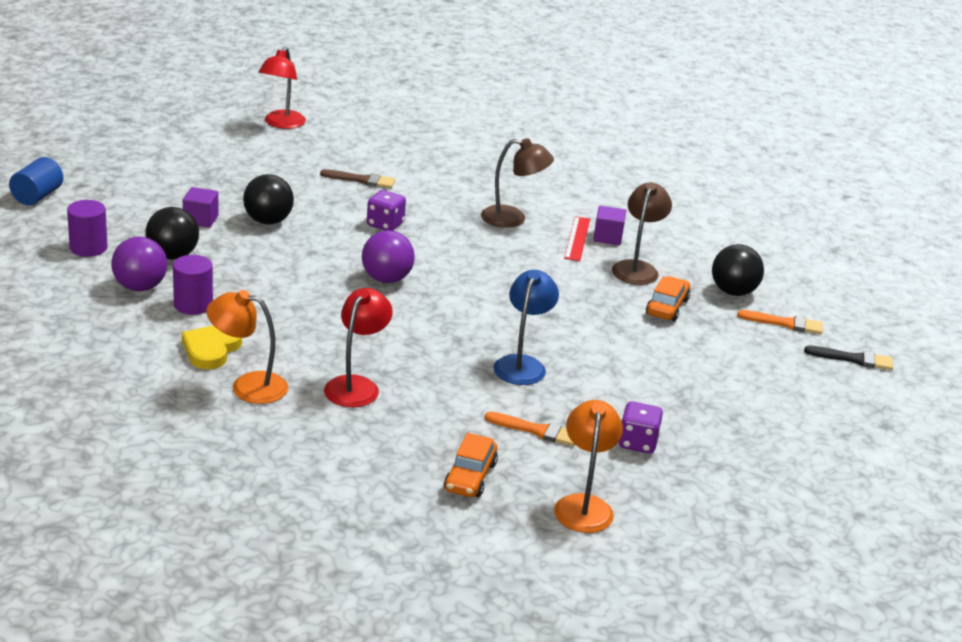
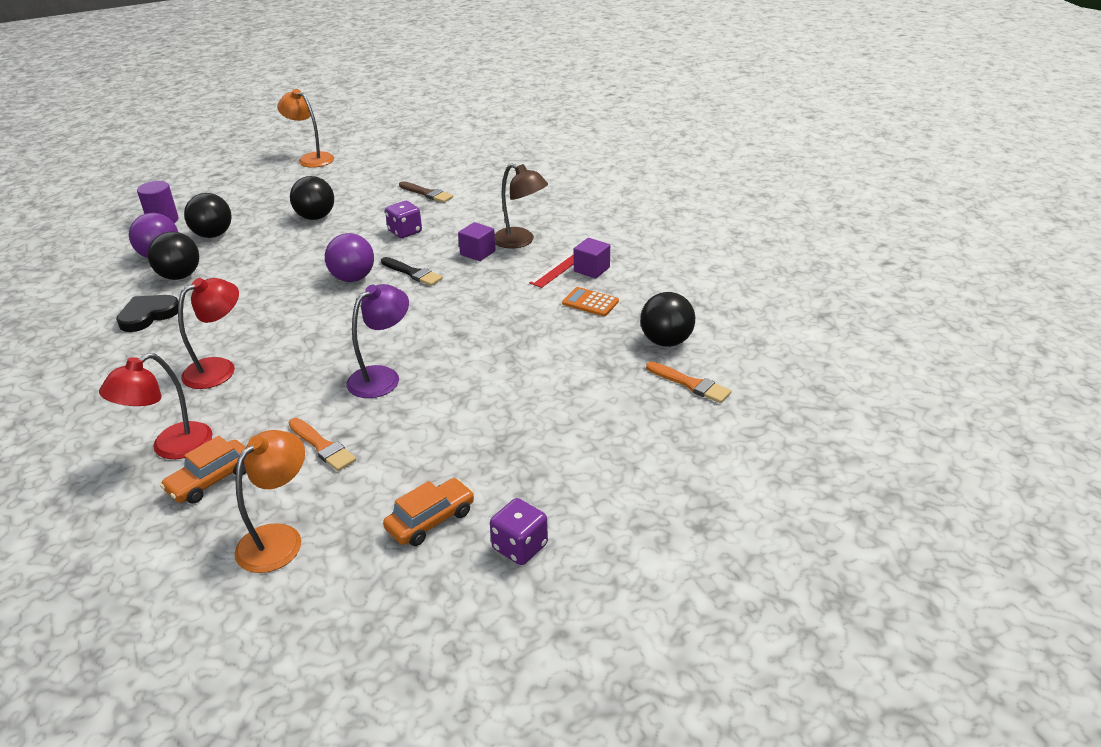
camera: 30 degrees right, 5 degrees up
blue cylinder [9,157,63,205] -> none
purple cylinder [173,255,213,315] -> black ball [148,232,199,280]
yellow heart [182,325,242,369] -> black heart [116,295,179,332]
purple cube [183,187,218,228] -> purple cube moved to [458,222,496,261]
orange lamp [206,290,288,404] -> orange lamp moved to [277,89,334,168]
red lamp [258,47,306,129] -> red lamp moved to [99,353,213,459]
blue lamp [493,270,559,385] -> purple lamp [346,284,409,398]
brown lamp [612,182,672,285] -> orange calculator [562,287,619,316]
purple dice [619,401,663,454] -> purple dice moved to [490,498,548,565]
orange car [646,276,691,321] -> orange car moved to [383,478,474,546]
black brush [804,346,893,370] -> black brush moved to [381,257,443,286]

